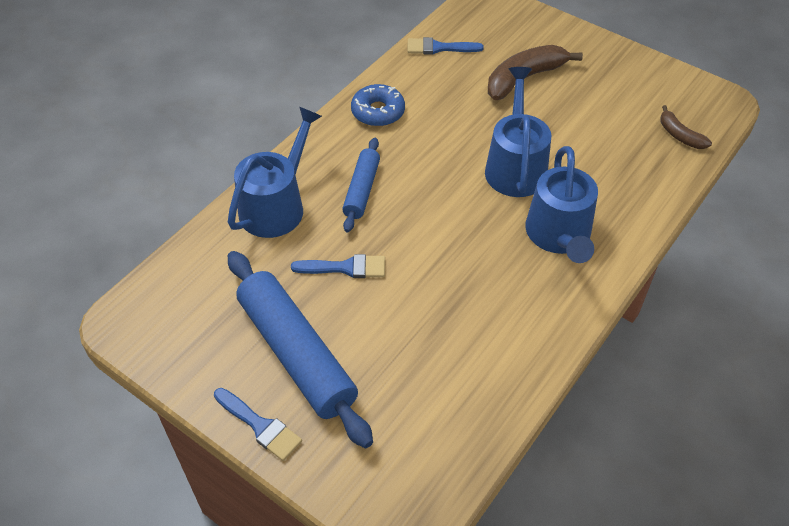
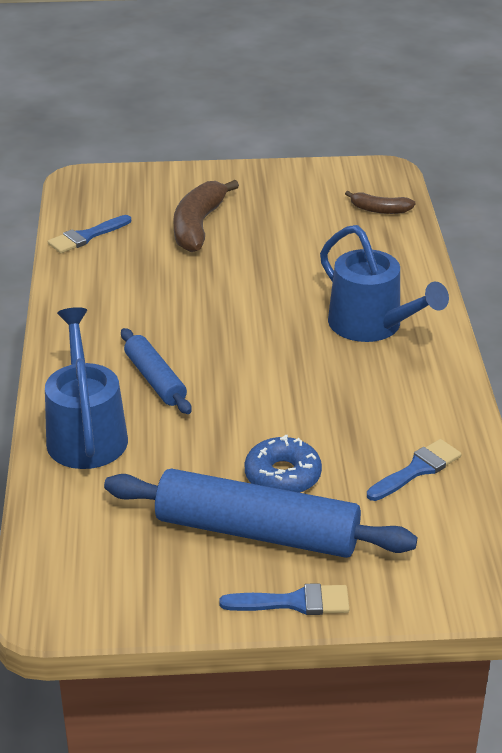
camera: 40 degrees left, 15 degrees down
blue brush [291,254,385,278] -> blue brush moved to [367,439,461,501]
blue donut [351,84,405,126] -> blue donut moved to [245,435,322,493]
blue watering can [485,67,551,197] -> none

